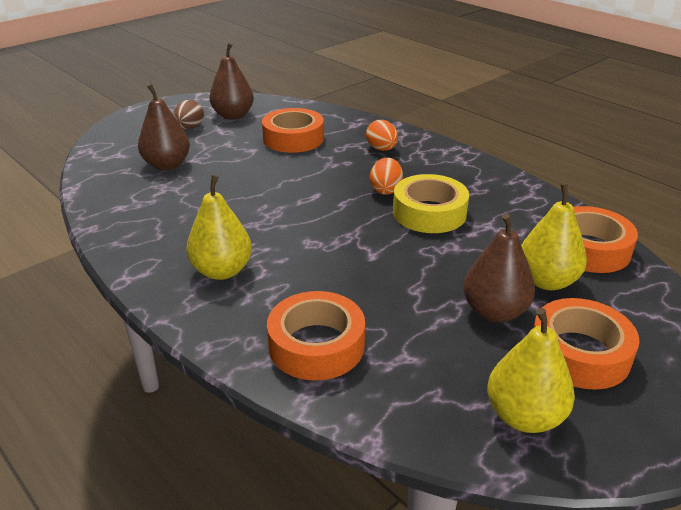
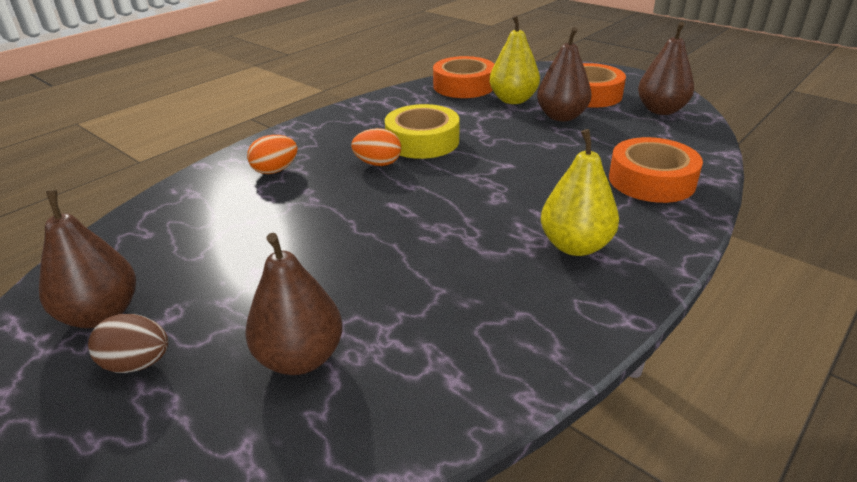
camera: 95 degrees left, 0 degrees up
orange tape [262,108,324,153] -> none
yellow pear [487,308,575,433] -> brown pear [638,22,694,115]

